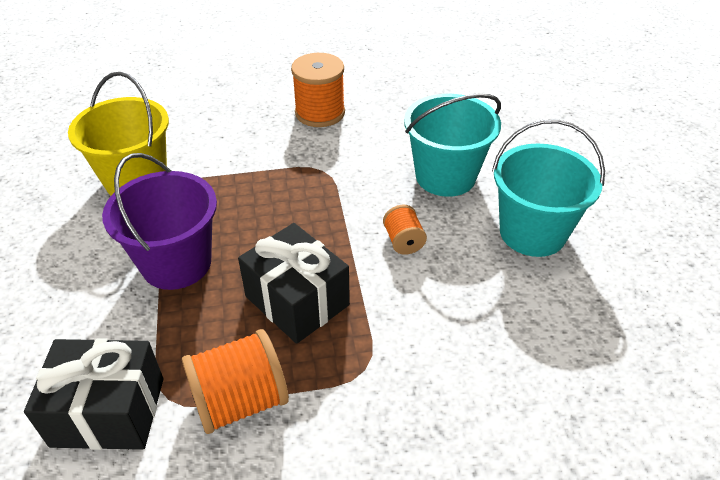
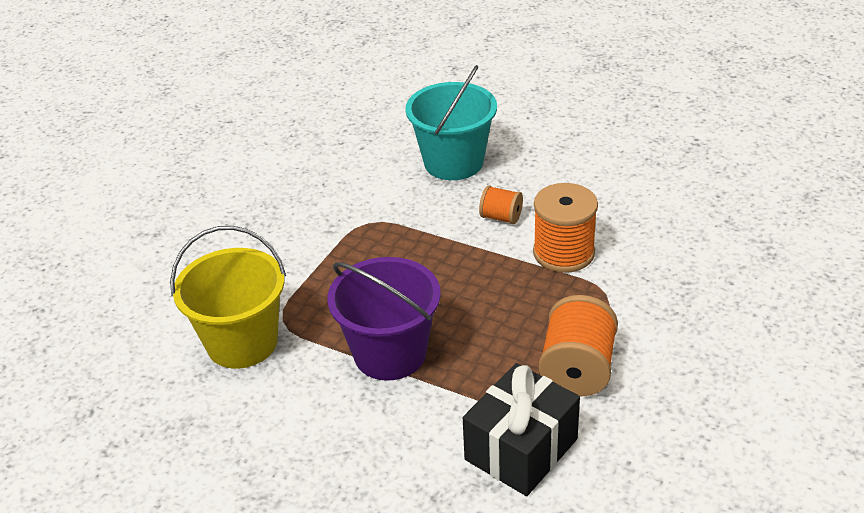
camera: 50 degrees left, 5 degrees down
black gift [238,223,350,344] -> none
orange spool [291,53,345,127] -> orange spool moved to [533,183,598,273]
turquoise bucket [492,119,605,257] -> none

